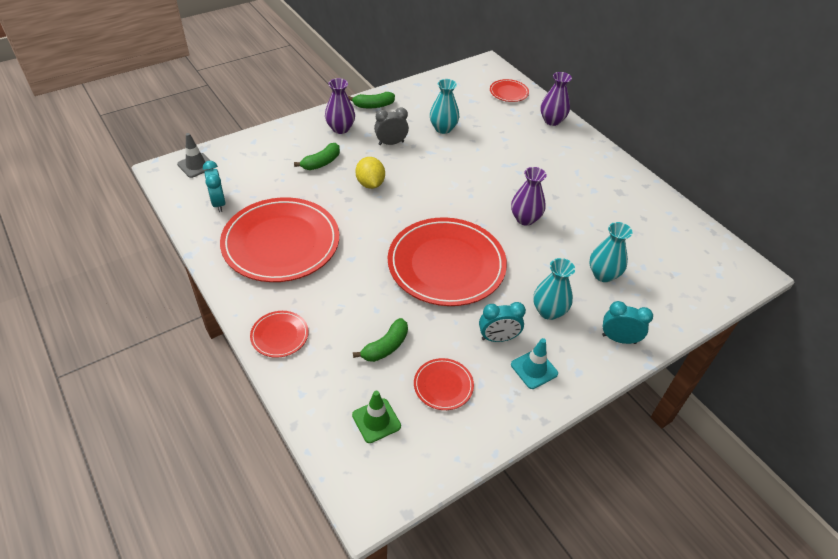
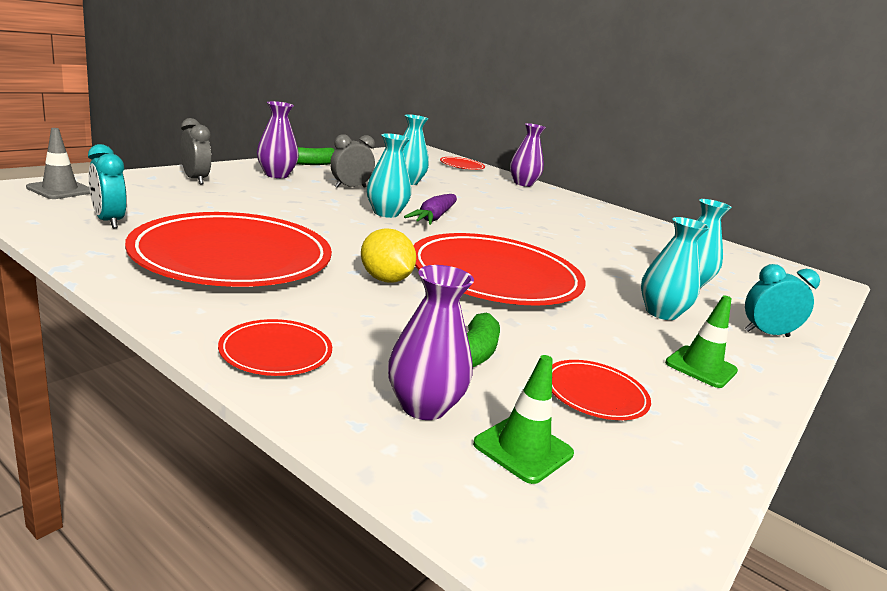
camera: 20 degrees left, 25 degrees down
green banana [294,143,340,170] -> none
yellow lemon [356,157,385,189] -> yellow lemon moved to [361,228,416,283]
turquoise clock [479,302,526,342] -> none
purple vase [511,167,547,226] -> purple vase moved to [388,265,474,420]
turquoise traffic cone [511,338,558,389] -> green traffic cone [665,295,738,388]
none -> grey clock [180,118,212,184]
none -> turquoise vase [367,133,411,218]
none -> purple carrot [404,194,457,225]

